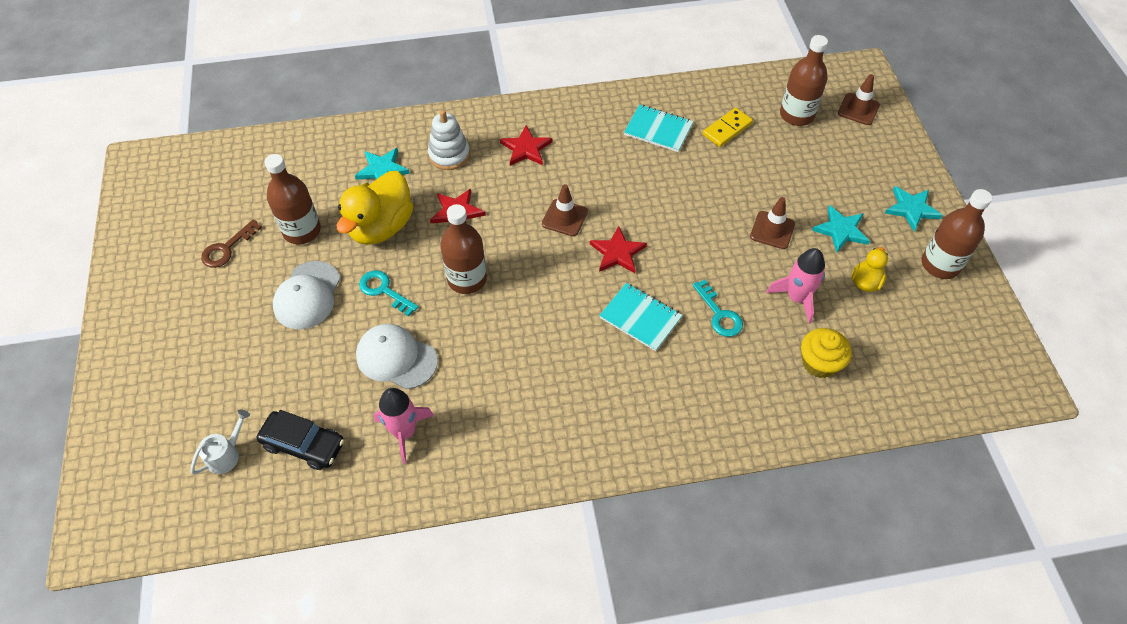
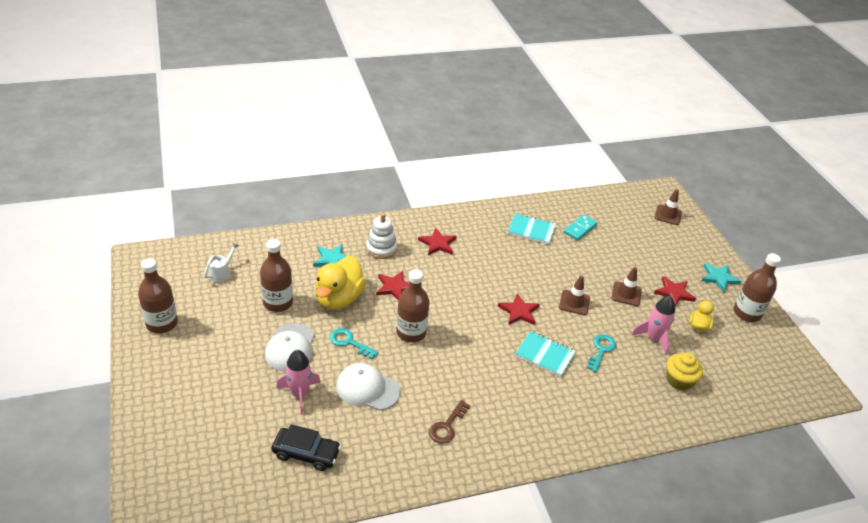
camera: 10 degrees left, 15 degrees down
white watering can [191,409,250,474] -> white watering can moved to [204,242,239,282]
brown key [201,219,262,268] -> brown key moved to [429,400,470,444]
pink rocket [374,388,434,464] -> pink rocket moved to [277,350,321,415]
brown traffic cone [542,184,588,236] -> brown traffic cone moved to [559,276,590,315]
turquoise key [692,279,743,337] -> turquoise key turned 120 degrees counterclockwise [587,334,616,372]
yellow domino [703,108,753,147] -> turquoise domino [564,215,598,241]
brown bottle [780,35,828,126] -> brown bottle moved to [138,258,178,333]
turquoise star [812,205,870,253] -> red star [654,276,696,306]

